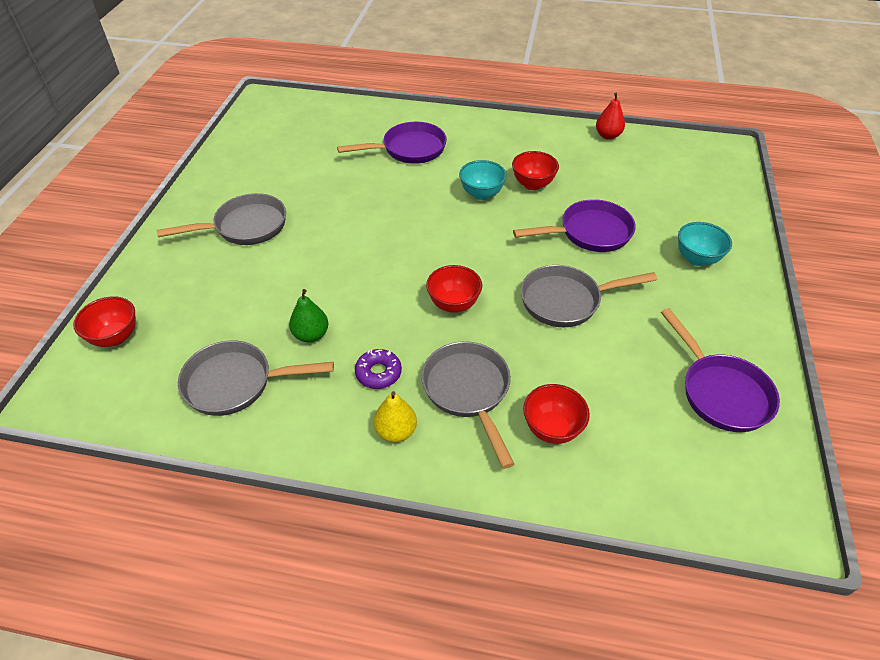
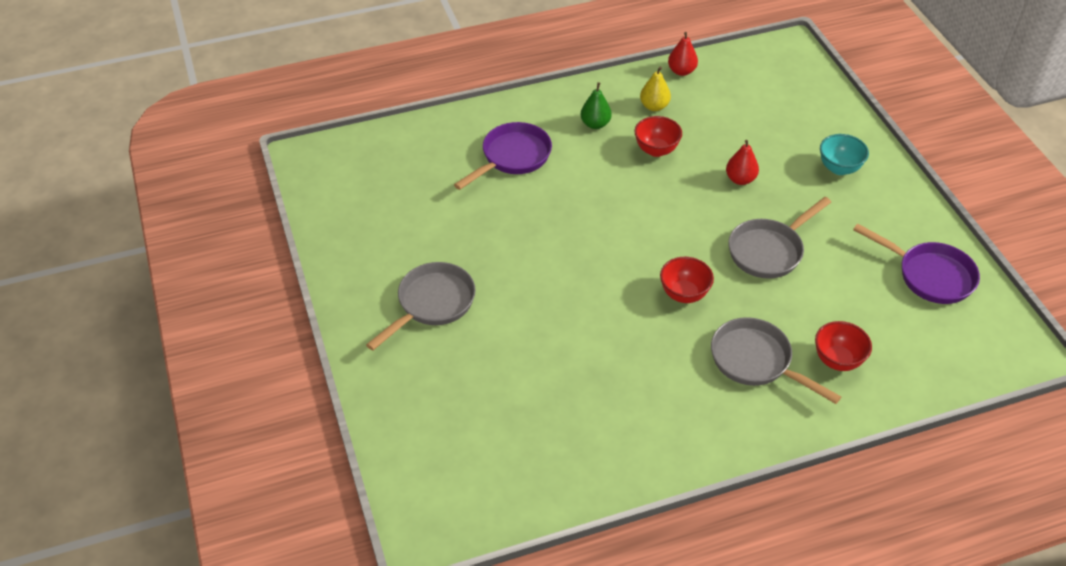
camera: 30 degrees left, 0 degrees up
red bowl [73,296,136,347] -> none
grey pan [178,340,334,416] -> none
green pear [289,289,328,342] -> green pear moved to [581,82,612,129]
purple donut [355,349,402,389] -> none
yellow pear [373,391,417,442] -> yellow pear moved to [640,67,671,111]
turquoise bowl [459,160,507,200] -> none
purple pan [513,199,636,252] -> red pear [726,140,759,185]

